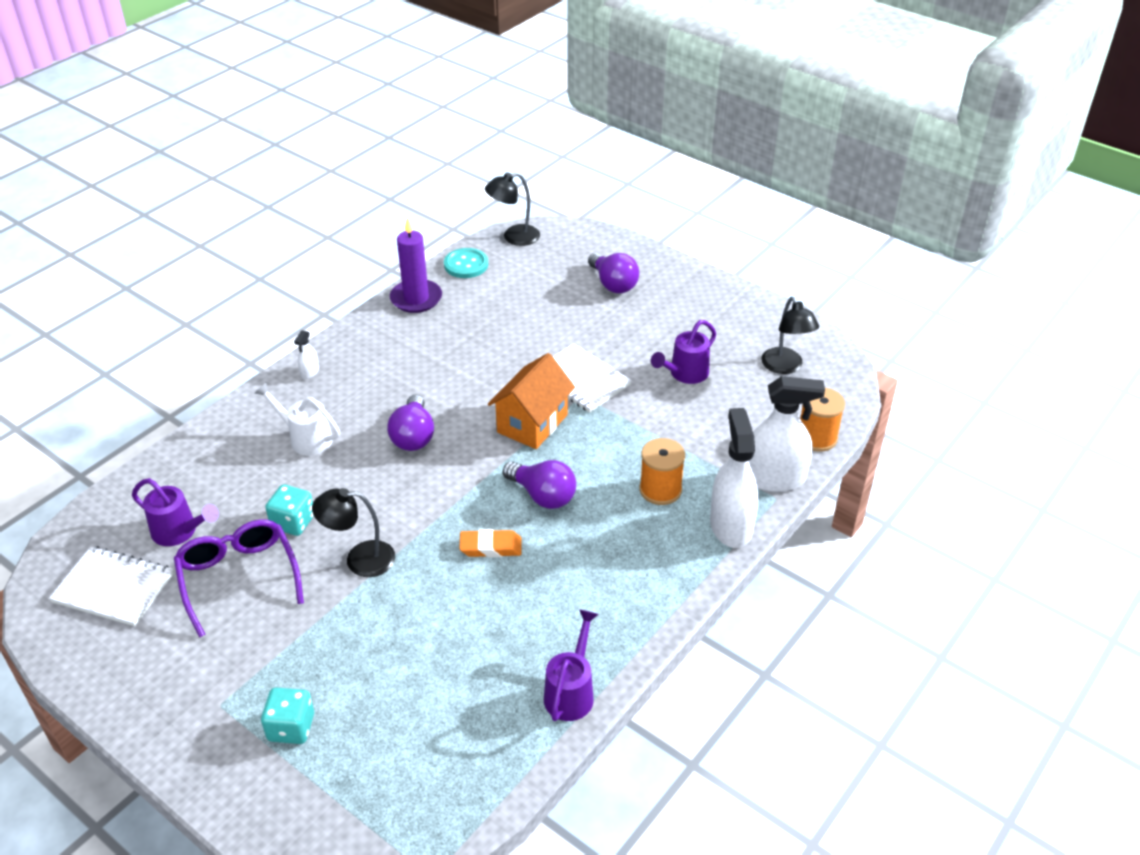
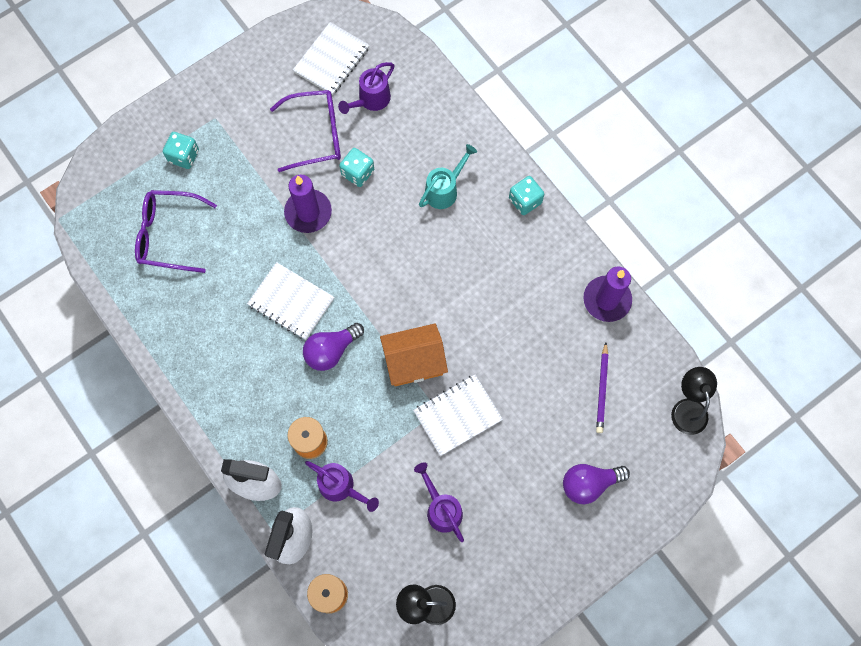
camera: 105 degrees right, 30 degrees up
white watering can [254,383,340,456] -> turquoise watering can [419,144,477,209]
white spray bottle [294,330,319,379] -> turquoise dice [509,176,544,215]
black lamp [312,488,395,577] -> purple candle [284,175,332,233]
purple light bulb [387,395,434,451] -> none
turquoise button [444,248,488,278] -> none
orange eraser [459,529,522,557] -> white notebook [247,262,334,340]
orange house [488,353,575,449] -> orange house turned 60 degrees counterclockwise [380,324,448,386]
purple watering can [544,610,599,721] -> purple watering can moved to [305,461,379,512]
none -> purple glasses [135,190,217,273]
none -> purple pencil [596,342,608,433]

